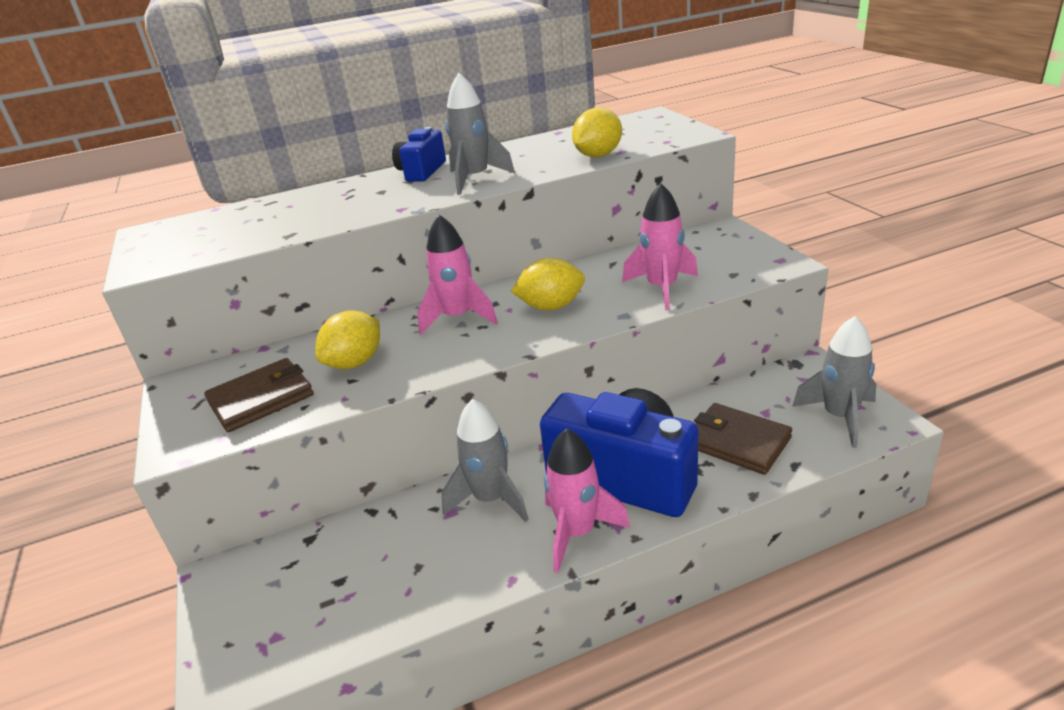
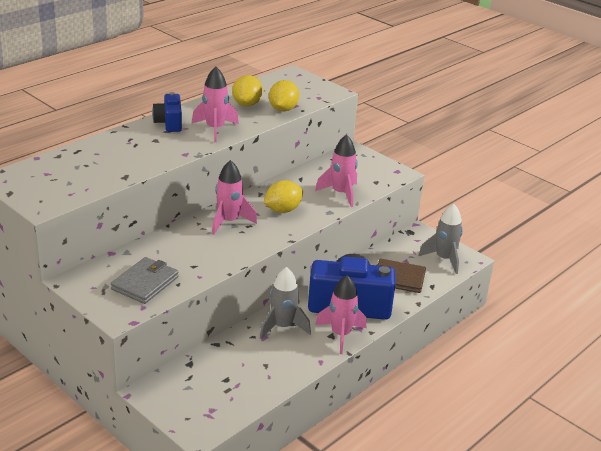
camera: 30 degrees left, 0 degrees up
brown wallet [204,358,314,432] -> grey wallet [111,257,179,304]
yellow lemon [315,311,380,369] -> yellow lemon moved to [232,75,263,106]
grey rocket [445,73,515,195] -> pink rocket [192,67,239,142]

